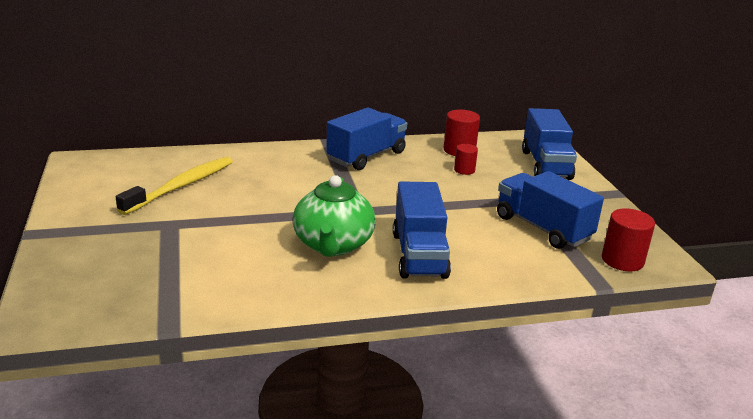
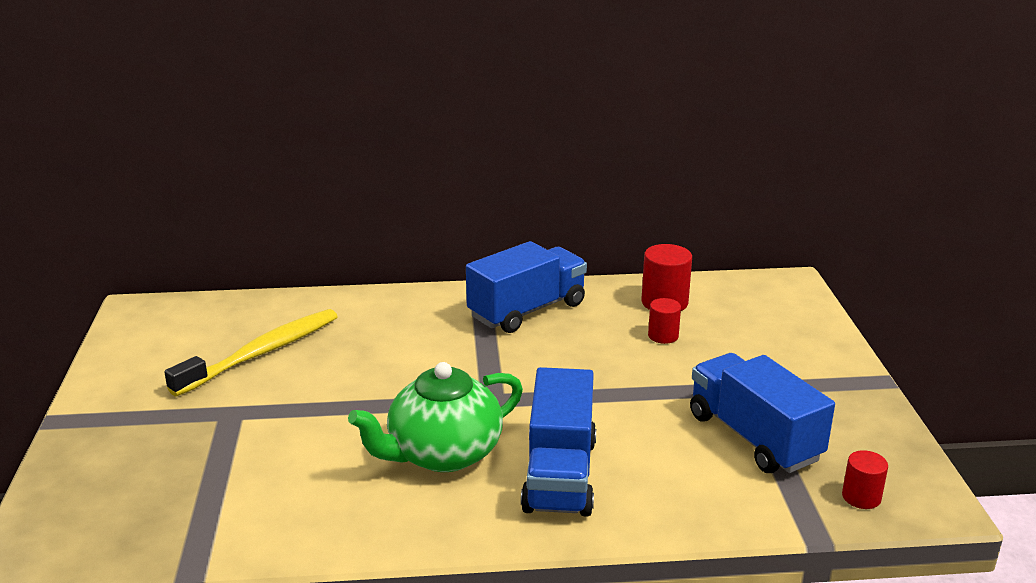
camera: 10 degrees right, 0 degrees up
green teapot [293,175,376,257] -> green teapot turned 45 degrees clockwise [348,362,523,472]
blue truck [522,108,577,180] -> none
red cylinder [602,208,655,271] -> red cylinder [842,450,888,509], size x0.62

